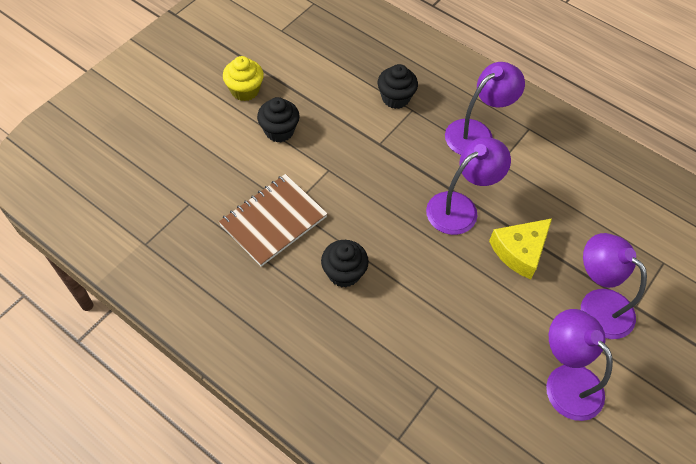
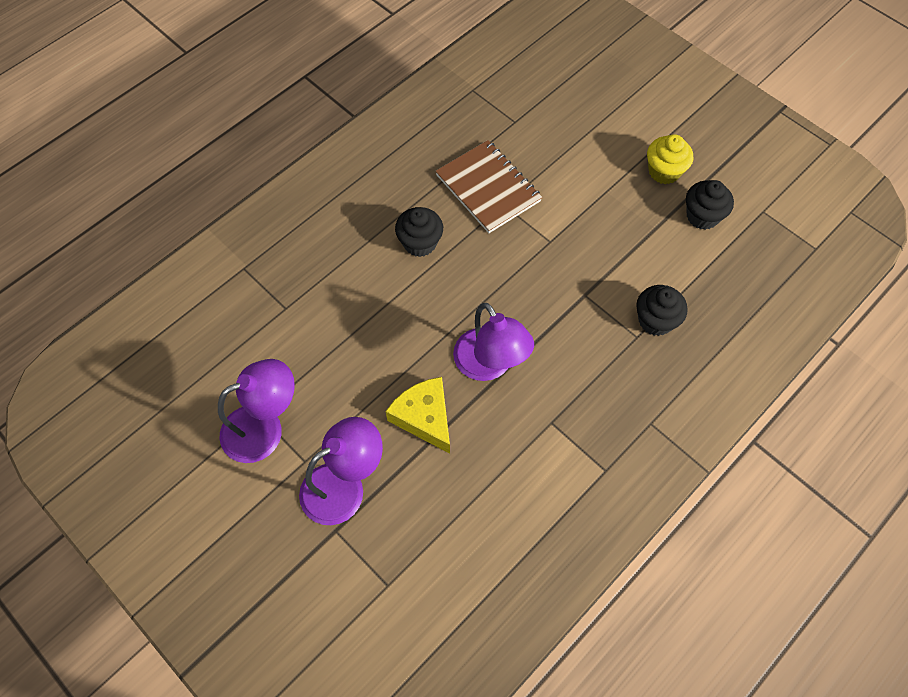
camera: 100 degrees right, 5 degrees up
black cupcake [257,97,300,142] -> black cupcake moved to [686,180,734,230]
purple lamp [445,62,525,155] -> none

